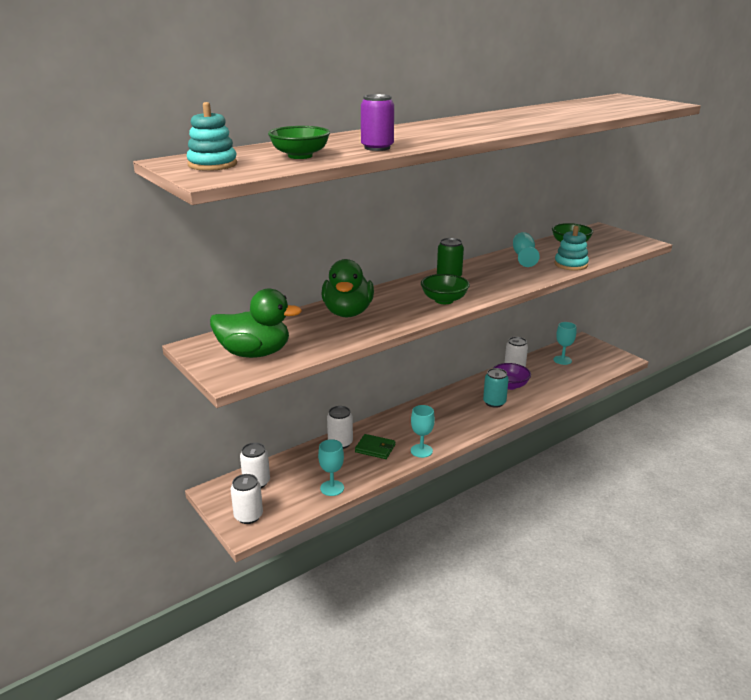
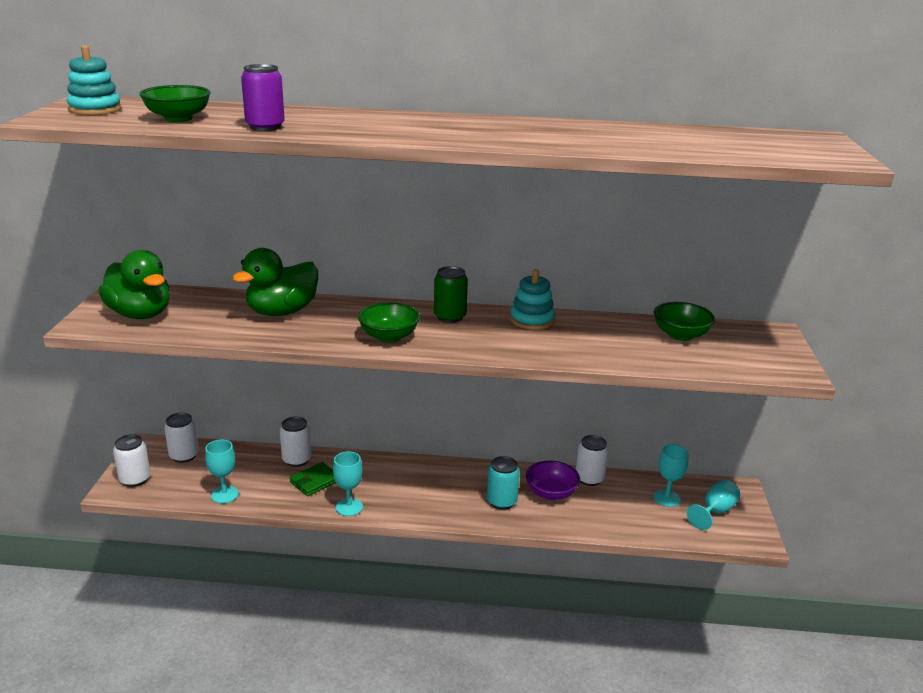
camera: 40 degrees right, 0 degrees up
green wallet [355,434,395,459] -> green wallet turned 75 degrees clockwise [290,462,336,496]
turquoise goblet [513,232,540,267] -> turquoise goblet moved to [687,480,740,530]
turquoise stacking toy [554,226,589,271] -> turquoise stacking toy moved to [510,269,555,330]

